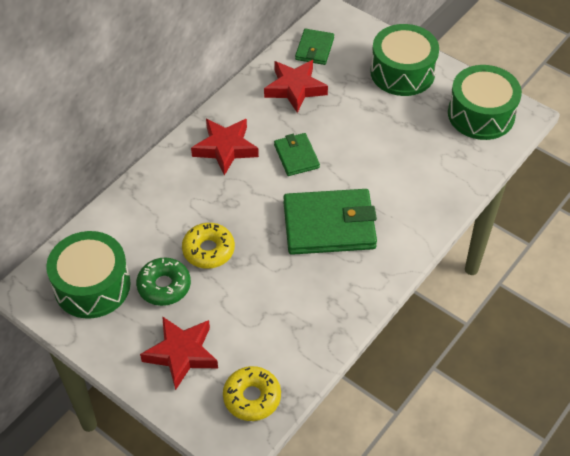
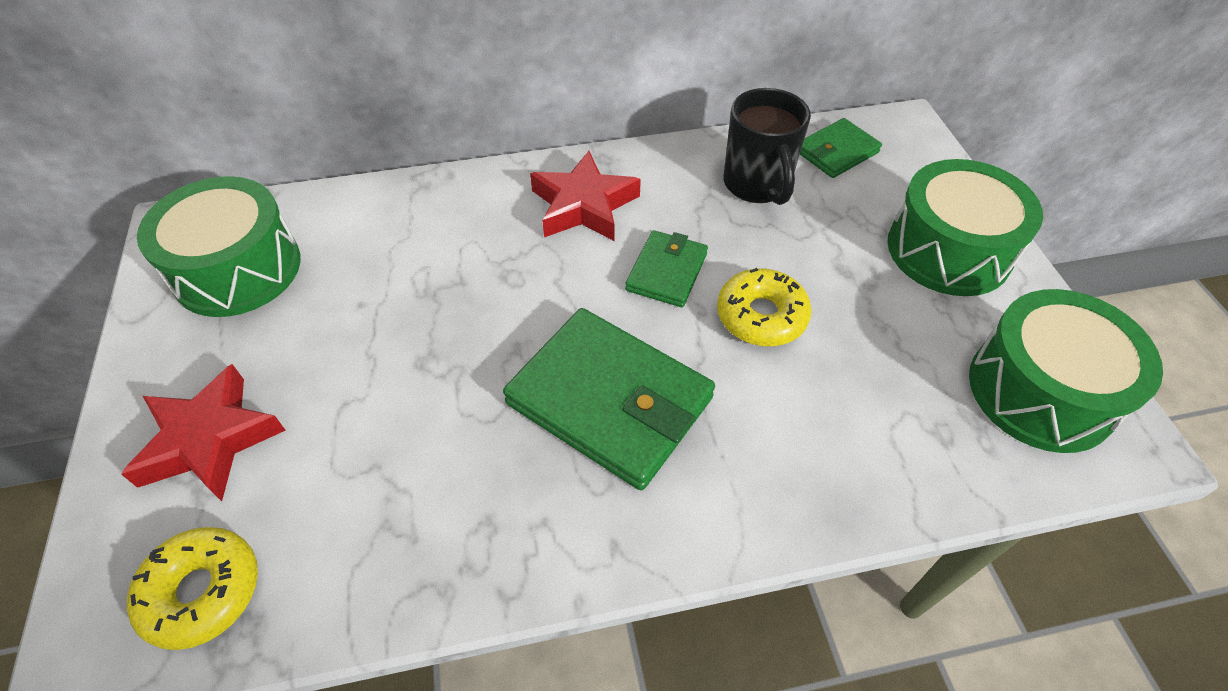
camera: 40 degrees right, 0 degrees up
green donut [136,258,191,306] -> none
yellow donut [182,223,235,269] -> yellow donut moved to [717,268,812,346]
red star [264,60,328,113] -> black mug [724,88,811,205]

